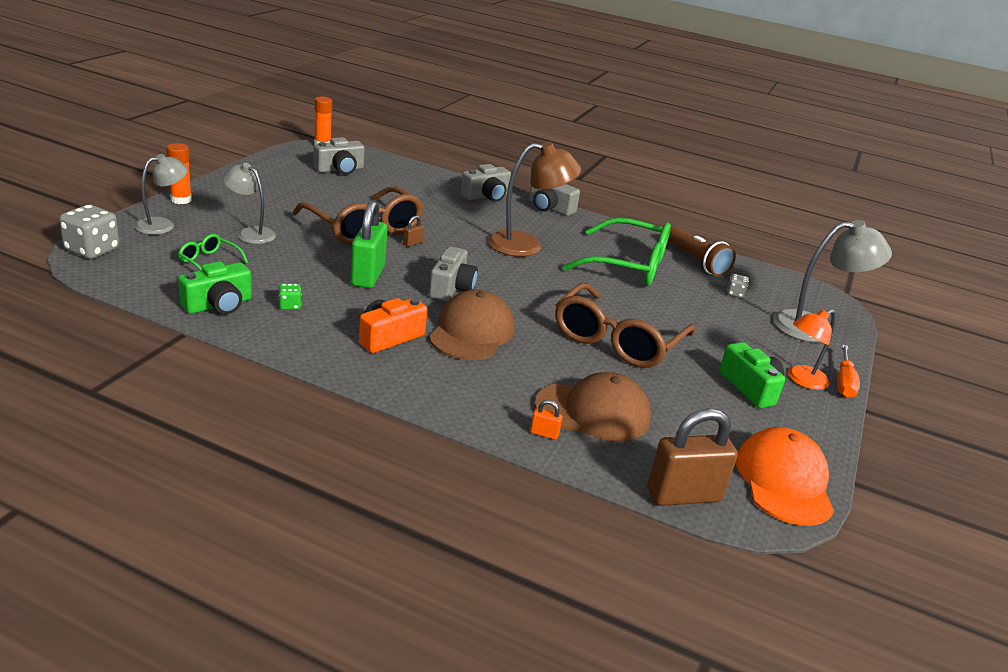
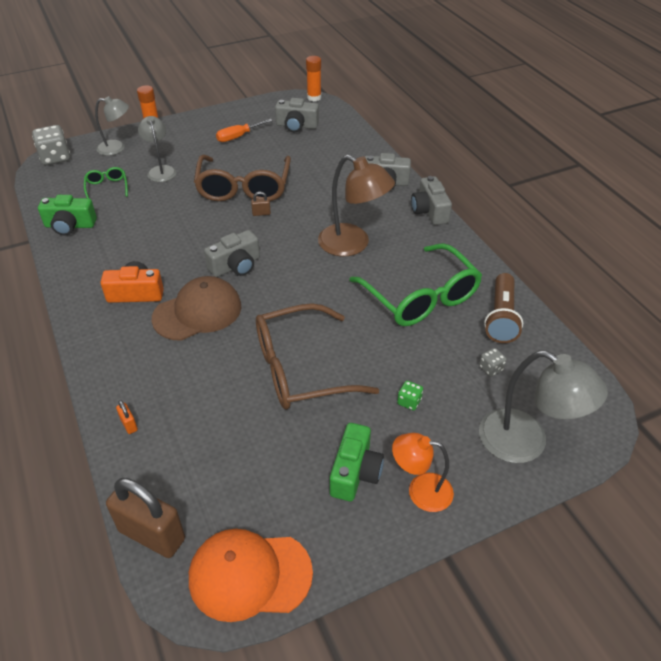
camera: 45 degrees right, 15 degrees up
green dice [279,283,301,310] -> green dice moved to [397,381,423,410]
green padlock [351,200,388,288] -> none
brown cap [534,372,651,441] -> none
orange cap [736,427,834,526] -> orange cap turned 135 degrees counterclockwise [189,529,313,622]
orange screwdriver [837,345,860,398] -> orange screwdriver moved to [216,119,273,142]

